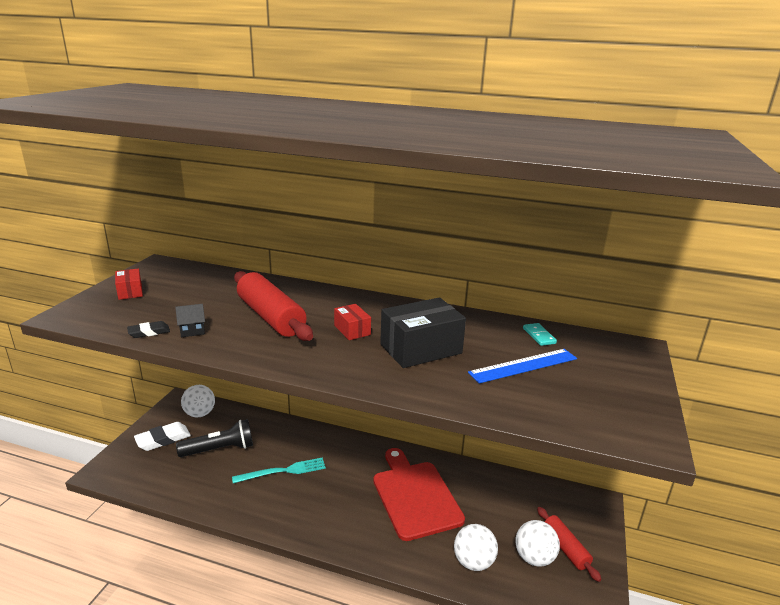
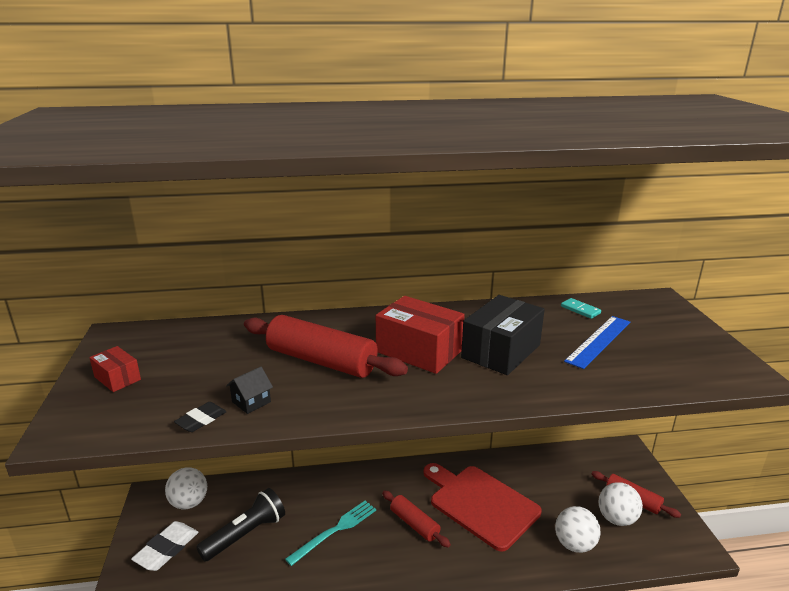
camera: 25 degrees left, 0 degrees up
red box [334,304,371,340] -> red box [376,296,465,374], size x1.92
none -> red rolling pin [382,490,451,548]

